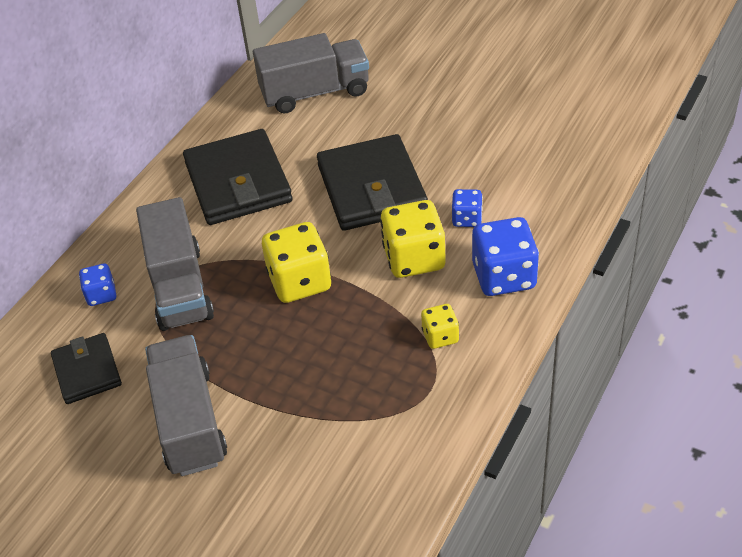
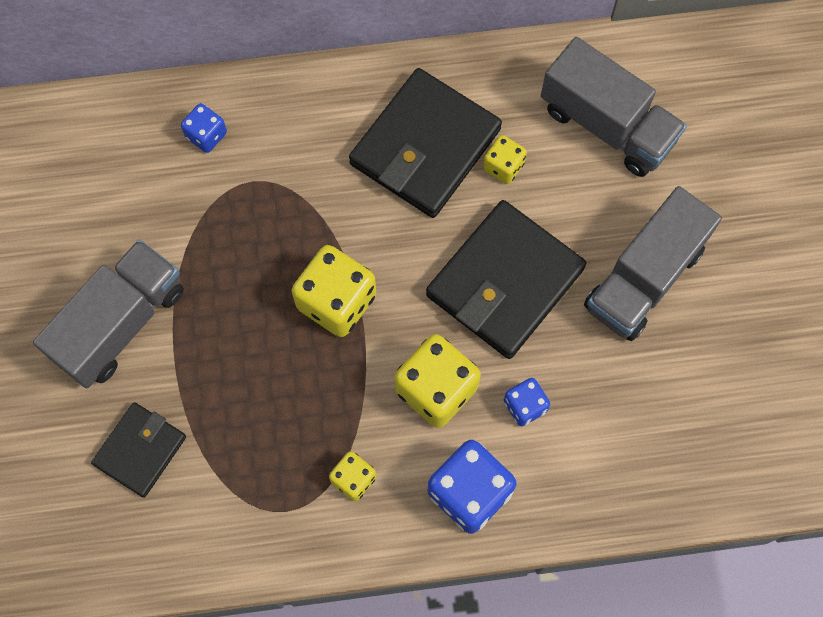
camera: 50 degrees right, 25 degrees up
black wallet [51,333,122,404] -> black wallet moved to [91,402,186,498]
grey truck [136,197,214,331] -> grey truck moved to [584,186,722,341]
none -> yellow dice [483,135,527,184]

